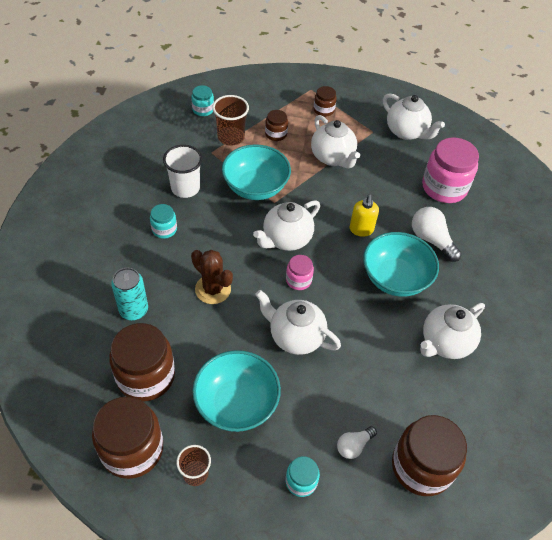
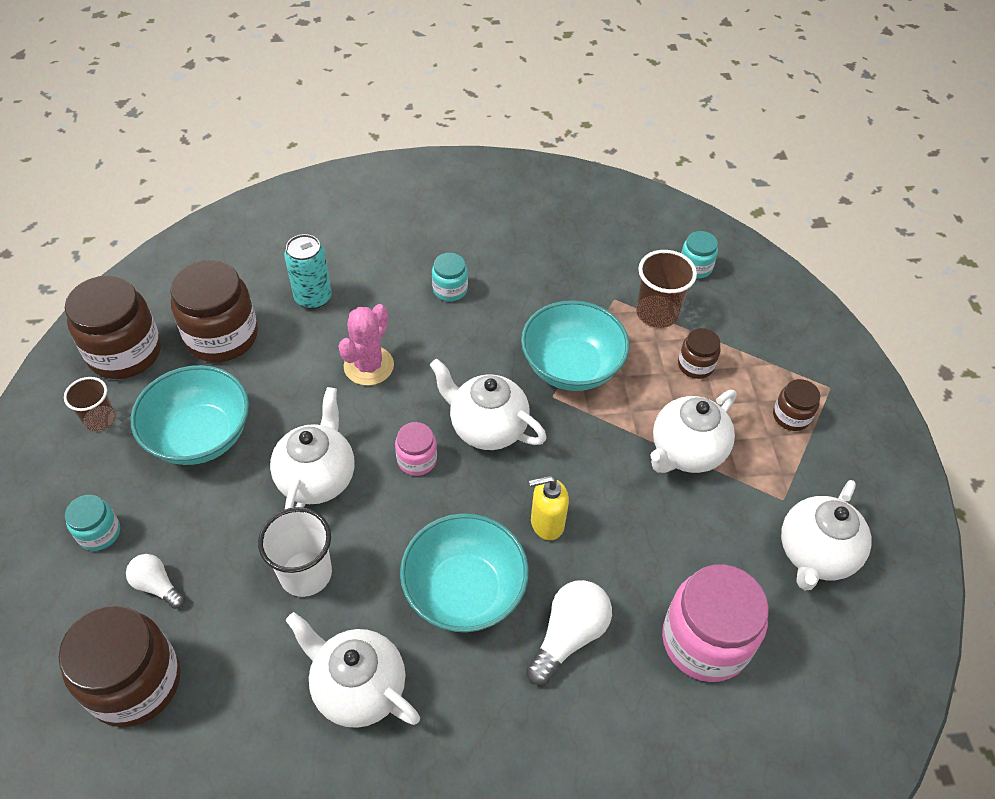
camera: 75 degrees right, 0 degrees up
white cup [163,145,203,198] -> white cup moved to [258,507,332,597]
brown cactus [191,250,233,304] -> pink cactus [339,304,394,386]

